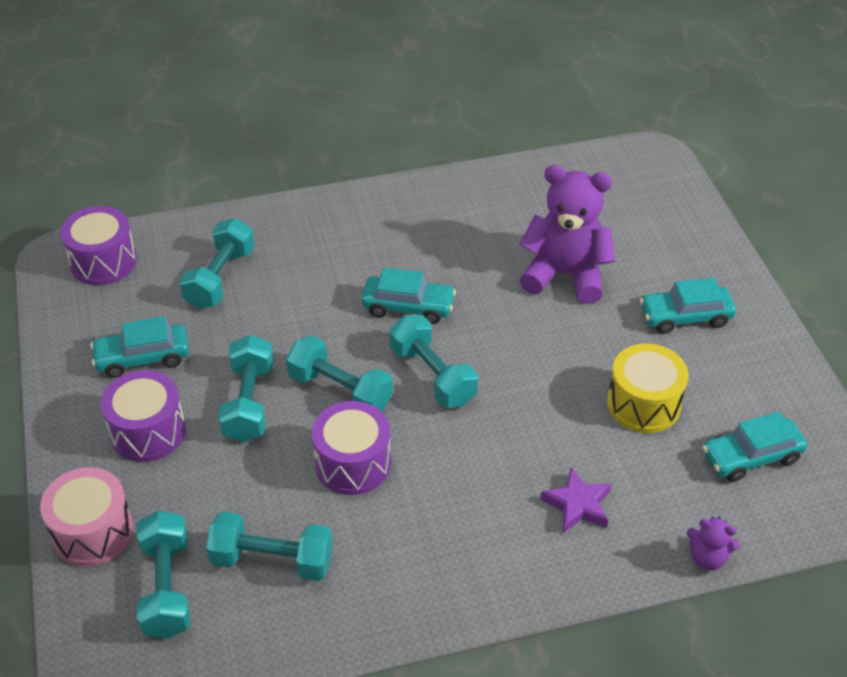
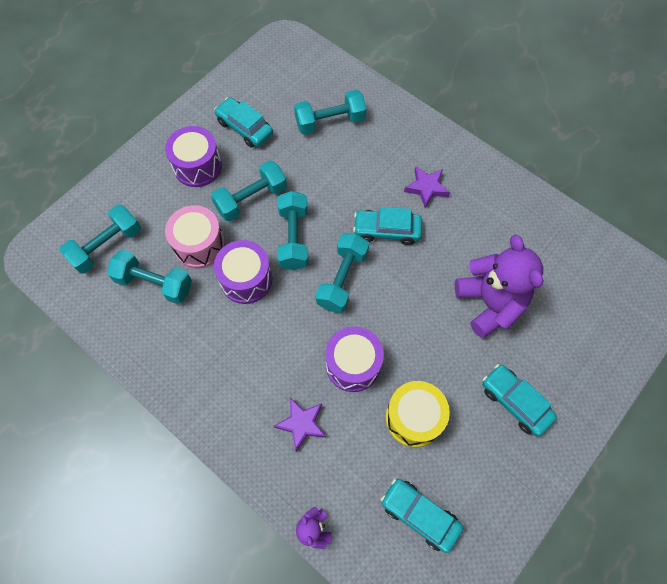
camera: 55 degrees right, 20 degrees up
pink drum [40,467,133,566] -> pink drum moved to [165,205,225,268]
purple drum [60,206,137,285] -> purple drum moved to [325,326,384,392]
turquoise dumbbell [206,512,333,581] -> turquoise dumbbell turned 45 degrees counterclockwise [107,249,192,304]
turquoise car [362,267,456,324] -> turquoise car turned 120 degrees clockwise [353,207,422,245]
none -> purple star [404,166,450,208]

